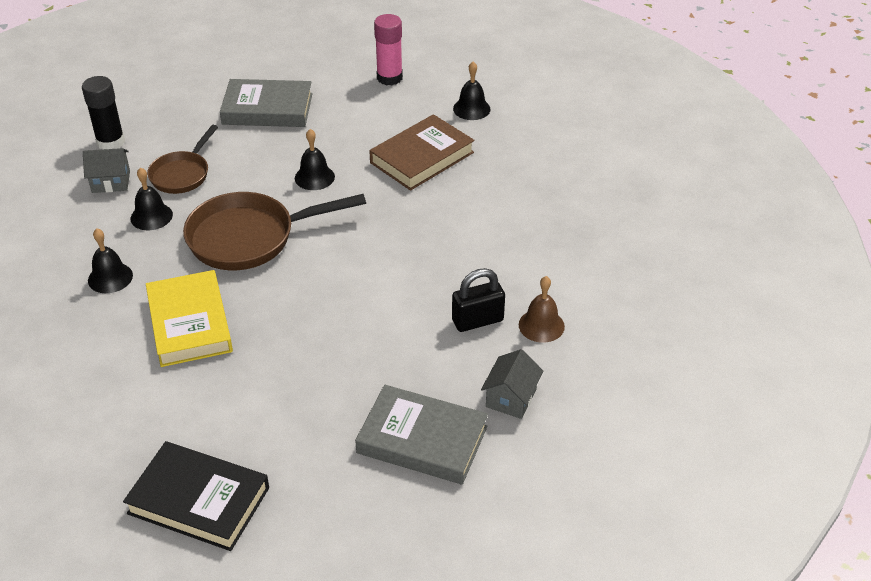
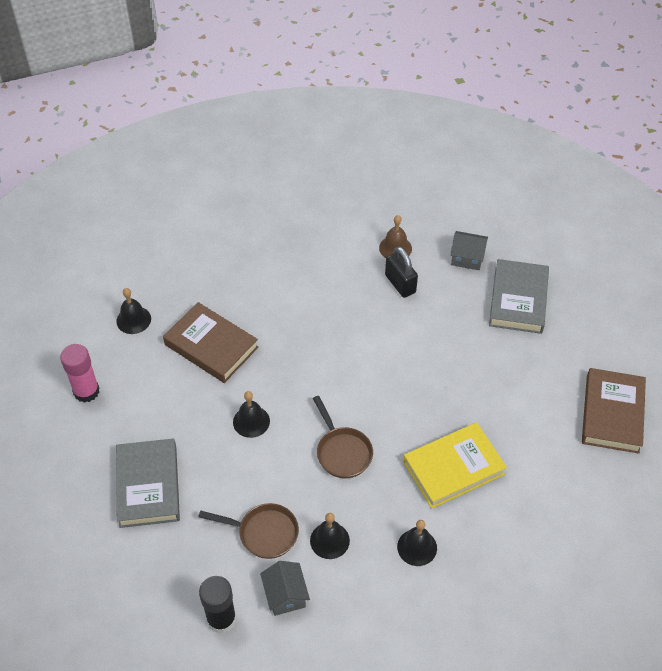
camera: 100 degrees left, 10 degrees up
black book [123,441,269,551] -> brown book [582,368,646,454]
brown pan [183,192,366,270] -> brown pan [313,396,373,478], size x0.60

